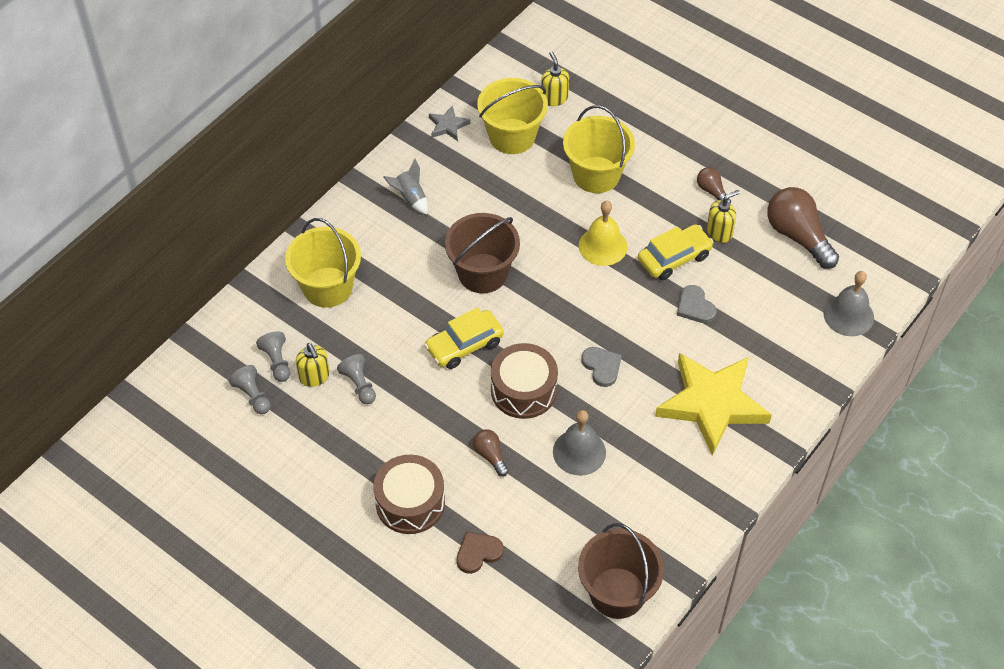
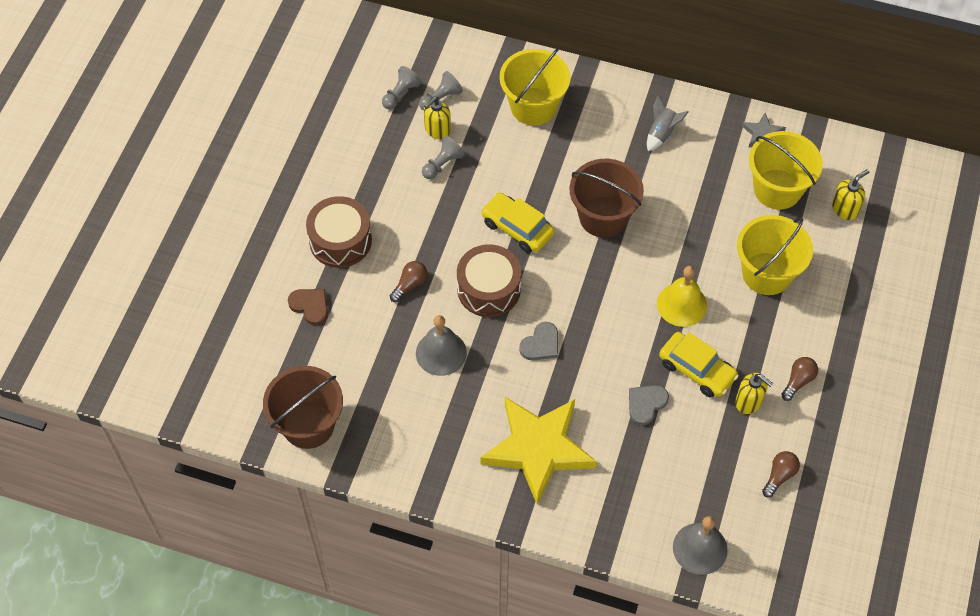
camera: 70 degrees right, 5 degrees up
brown light bulb [767,187,839,269] -> brown light bulb [762,451,800,498], size x0.50

